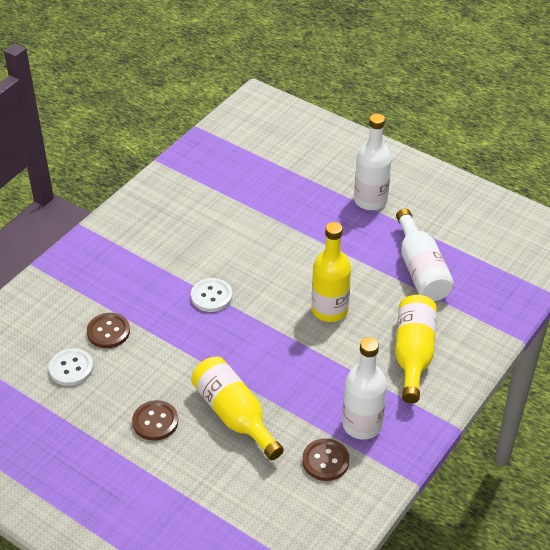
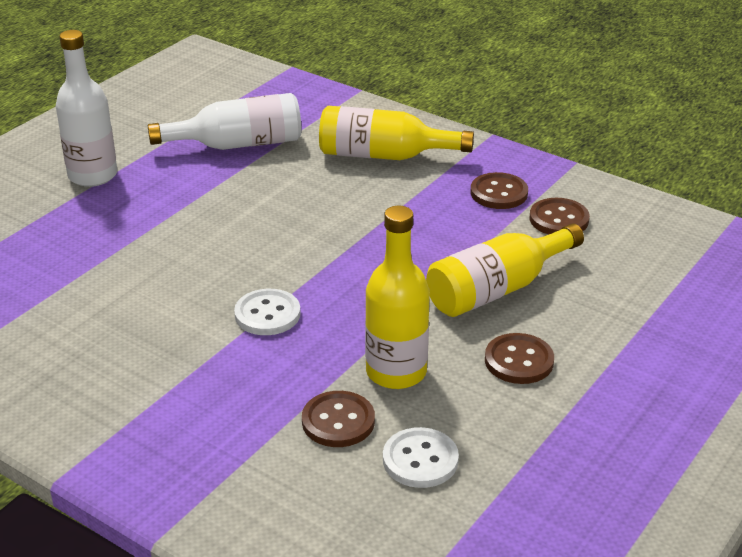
camera: 90 degrees left, 10 degrees down
yellow bottle [312,222,351,322] -> yellow bottle moved to [365,206,430,389]
white bottle [342,337,387,440] -> brown button [471,172,528,209]

